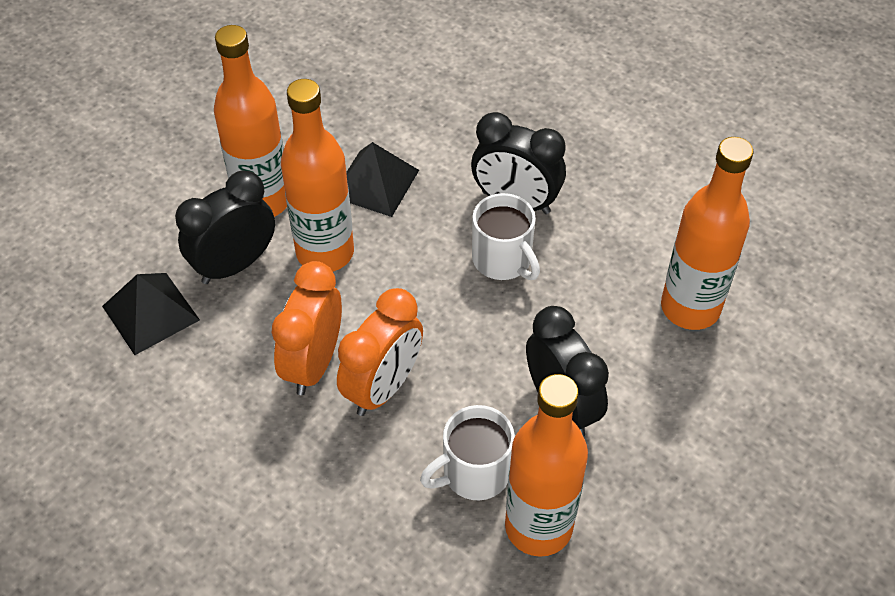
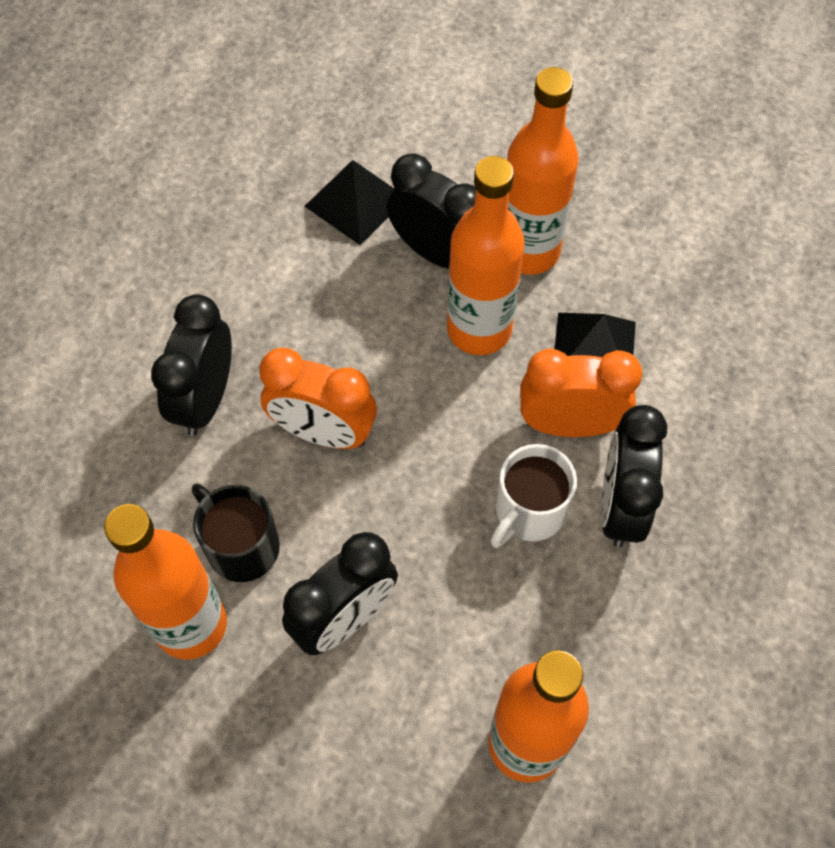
camera: 75 degrees right, 10 degrees up
orange clock [272,261,342,395] -> orange clock moved to [520,349,642,437]
white mug [420,405,515,501] -> black mug [192,484,280,582]
none -> black clock [151,294,232,436]

